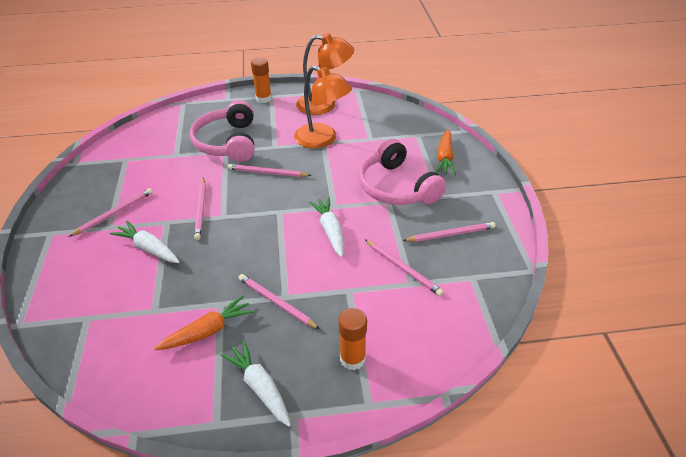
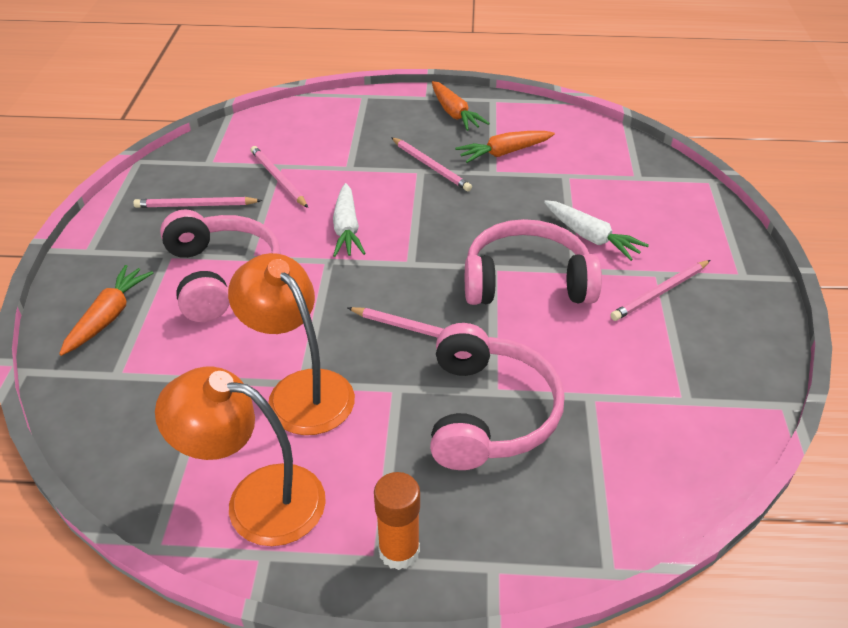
camera: 170 degrees left, 0 degrees up
pink pencil [194,177,206,240] -> pink headphones [465,219,602,305]
white carrot [221,340,291,427] -> orange carrot [432,81,490,131]
orange glue stick [339,308,367,370] -> none

